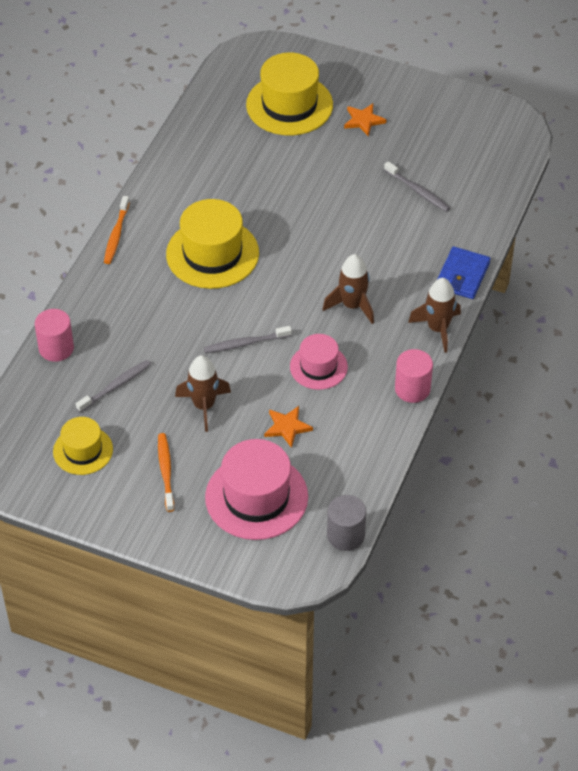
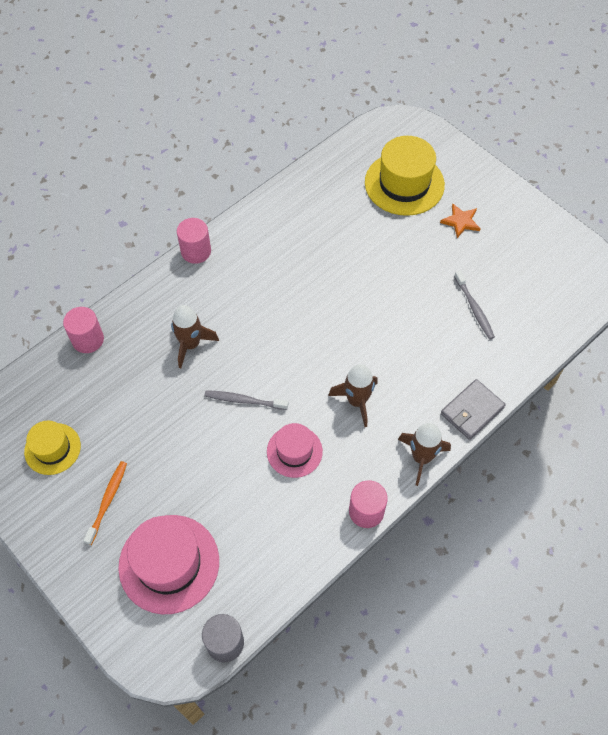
camera: 25 degrees right, 10 degrees up
grey toothbrush [76,360,151,413] -> none
orange toothbrush [104,196,130,264] -> pink cylinder [177,218,211,264]
yellow hat [166,199,259,289] -> none
brown rocket [175,355,231,432] -> brown rocket moved to [171,305,219,368]
orange star [264,406,313,448] -> none
blue wallet [437,246,491,299] -> grey wallet [441,379,506,440]

